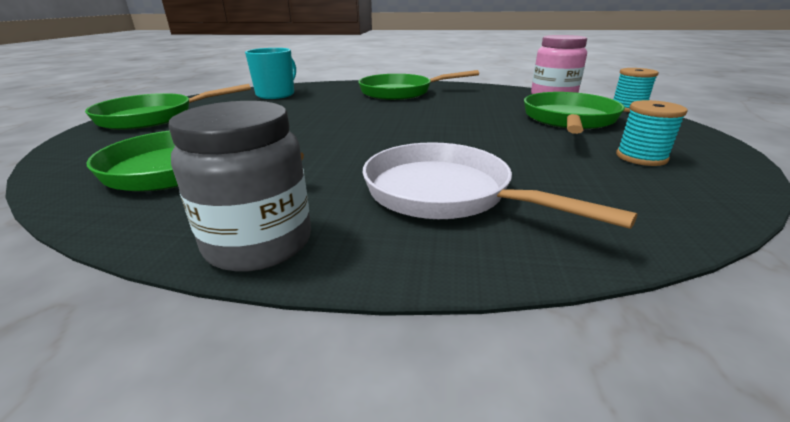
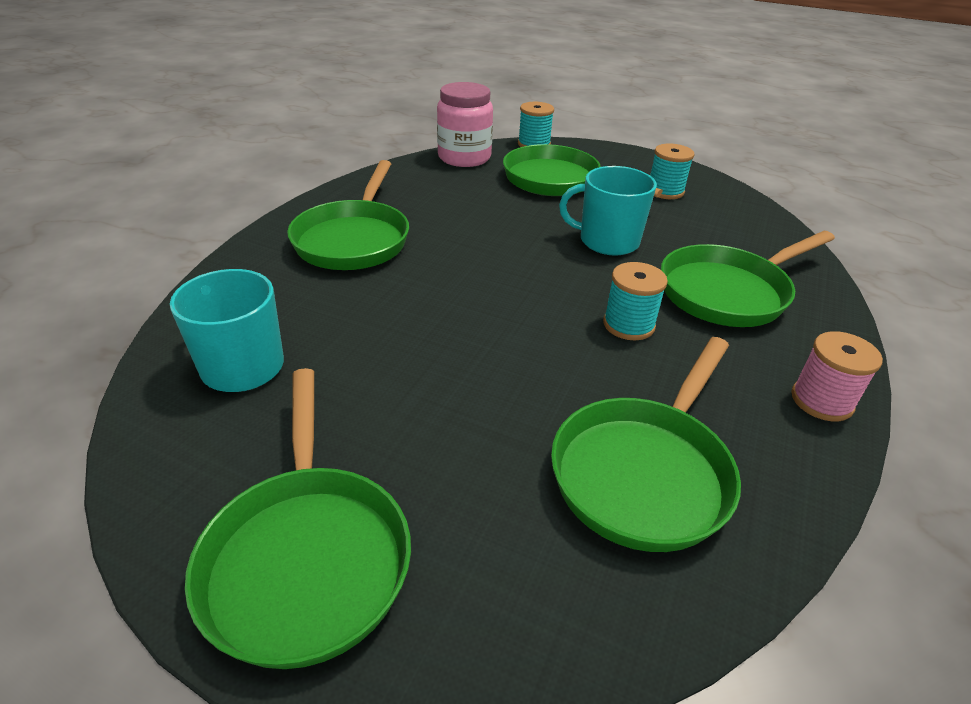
camera: 75 degrees left, 10 degrees up
grey jar [169,101,311,272] -> pink spool [791,331,883,421]
white pan [363,142,638,229] -> green pan [661,231,835,327]
none -> turquoise mug [559,166,657,256]
none -> turquoise spool [603,262,668,341]

